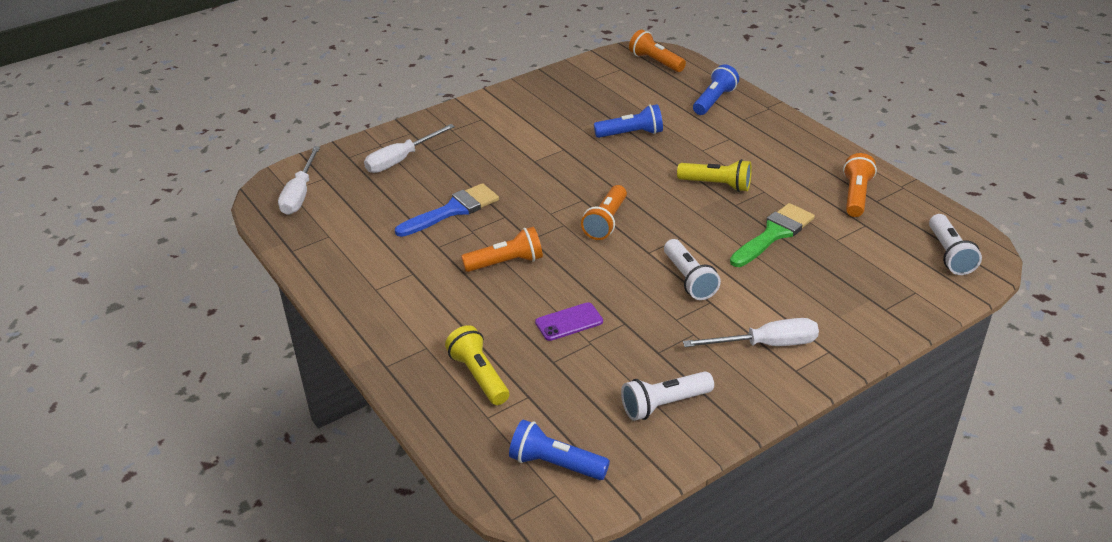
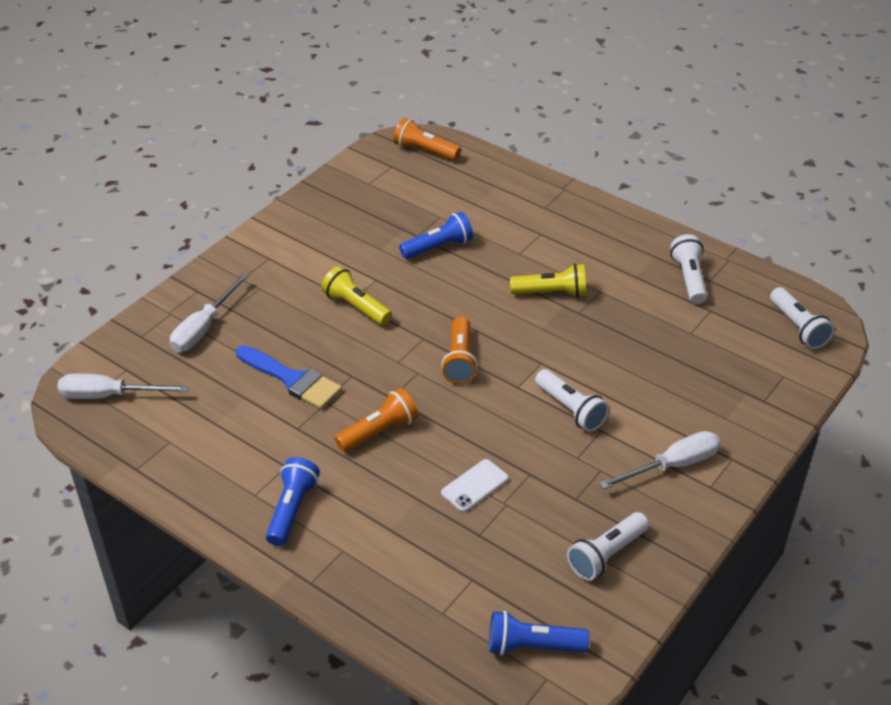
camera: 20 degrees left, 5 degrees up
white screwdriver [278,146,320,215] -> white screwdriver turned 105 degrees clockwise [57,374,188,399]
blue brush [395,183,499,237] -> blue brush turned 90 degrees clockwise [236,345,342,409]
yellow flashlight [445,325,509,405] -> yellow flashlight moved to [321,266,392,326]
purple phone [535,302,603,341] -> white phone [441,459,508,512]
blue flashlight [693,64,739,115] -> blue flashlight moved to [266,457,320,546]
green brush [730,203,815,267] -> none
orange flashlight [843,153,877,217] -> white flashlight [670,234,707,304]

